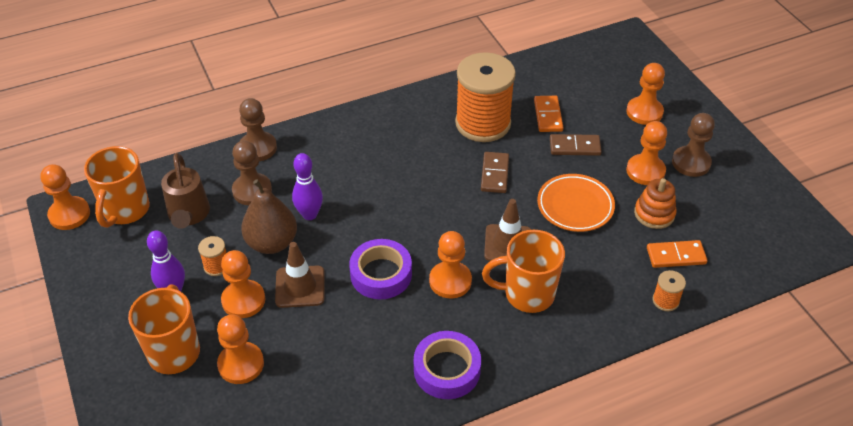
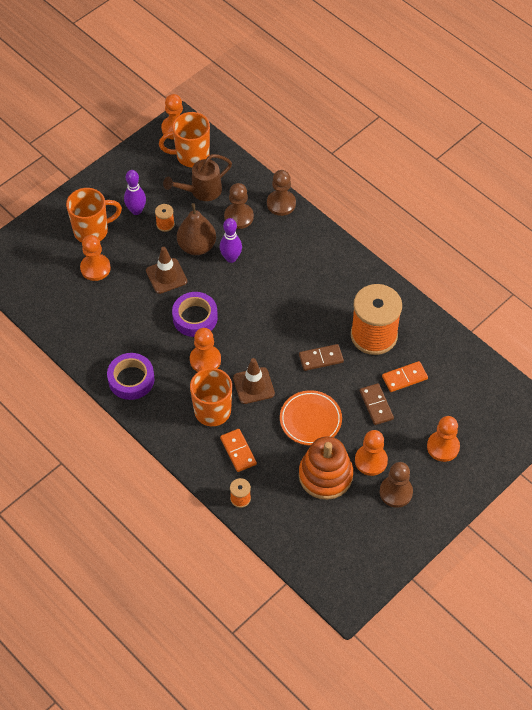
camera: 70 degrees right, 10 degrees up
orange pawn [221,250,265,318] -> none
orange stacking toy [634,178,676,229] -> orange stacking toy [299,436,353,500], size x1.63
orange domino [647,240,708,268] -> orange domino moved to [220,429,257,472]

